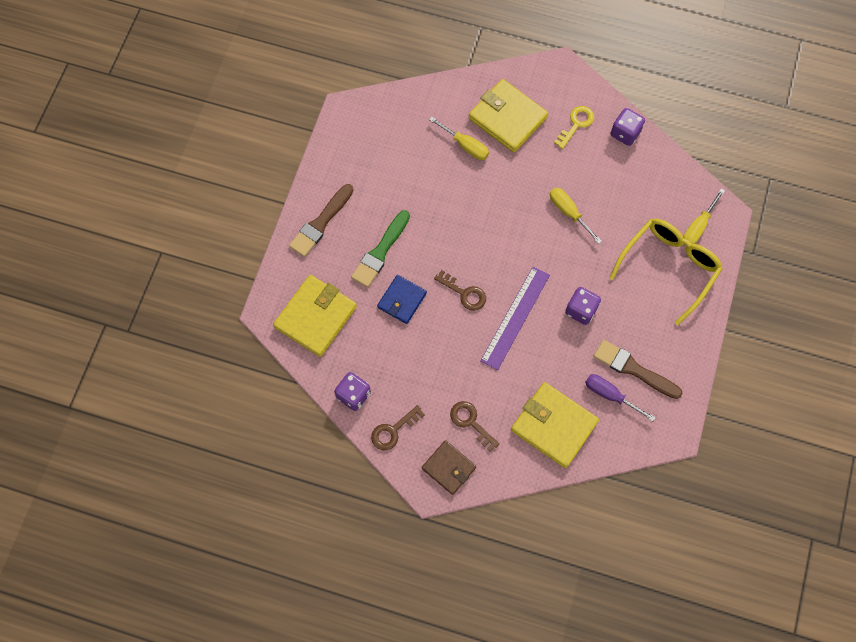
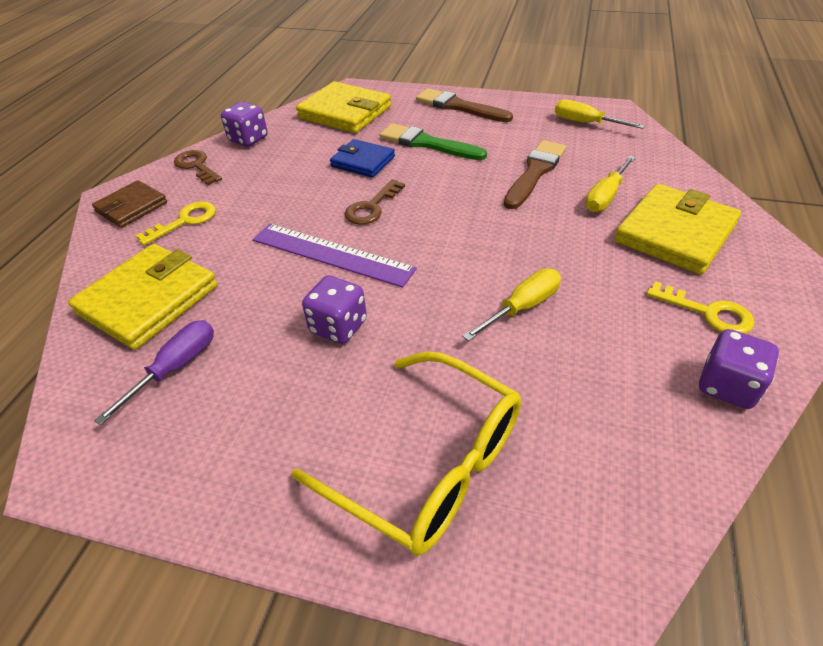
camera: 90 degrees right, 25 degrees down
brown key [450,401,499,452] -> yellow key [136,201,216,246]
brown brush [594,340,683,399] -> brown brush moved to [504,140,566,209]
yellow screwdriver [683,189,725,246] -> yellow screwdriver moved to [555,100,645,129]

